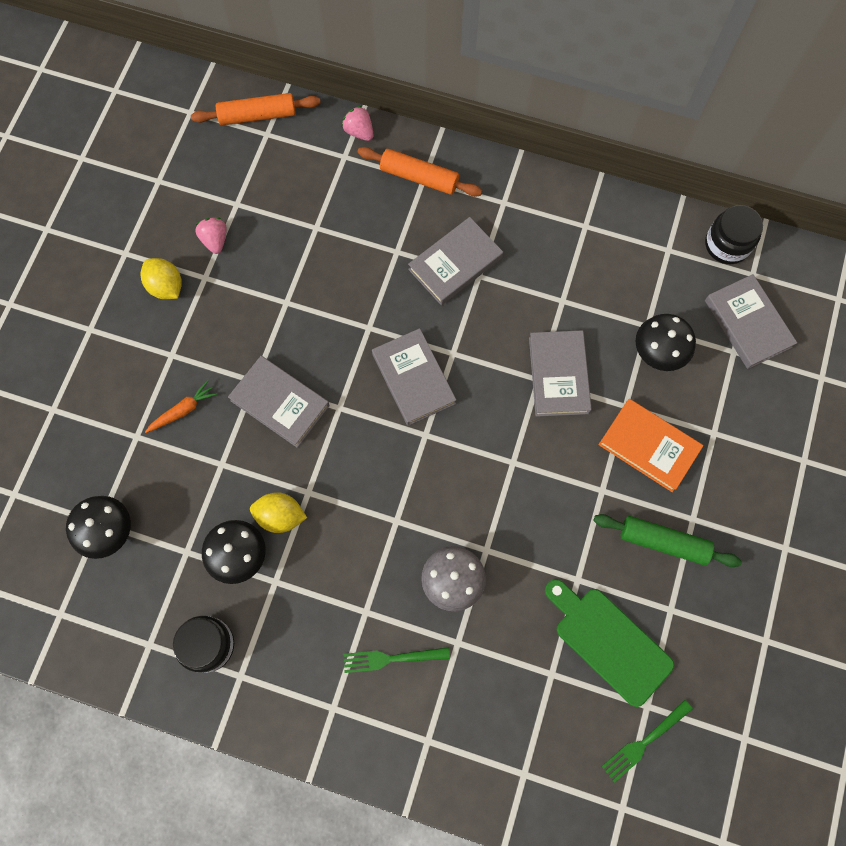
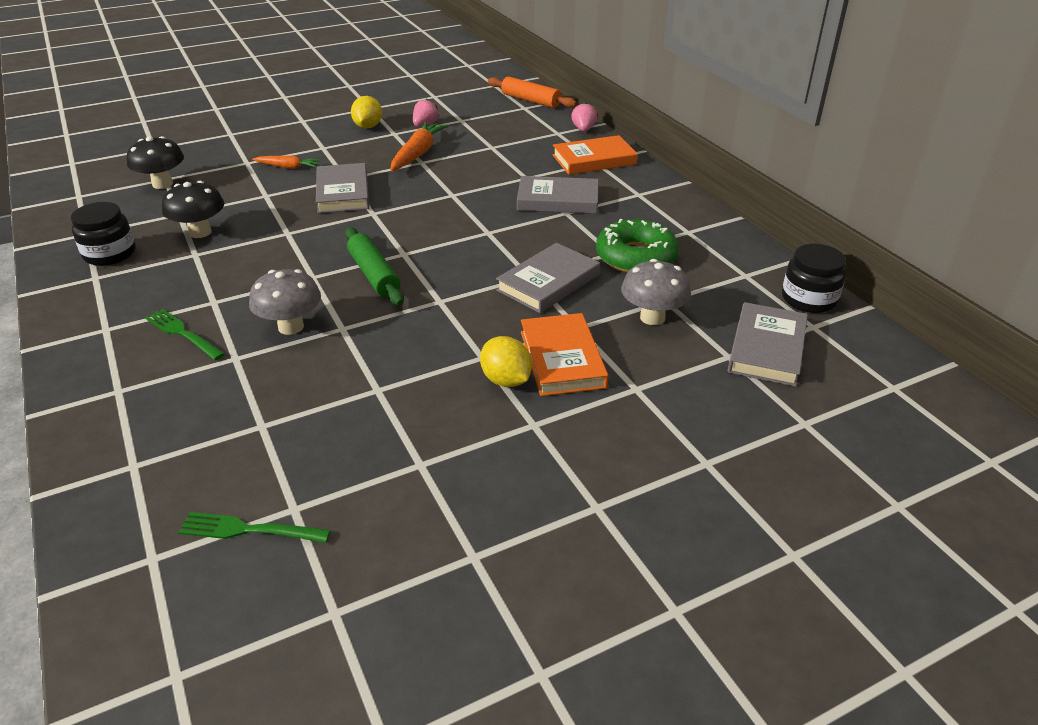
camera: 45 degrees right, 35 degrees down
yellow lemon [250,492,307,533] -> yellow lemon moved to [480,336,532,387]
orange rolling pin [358,147,482,197] -> orange book [553,135,638,175]
grey book [372,328,456,426] -> none
green cutting board [545,579,674,707] -> none
green rolling pin [594,514,742,567] -> green rolling pin moved to [345,228,404,306]
black mushroom [635,314,696,371] -> grey mushroom [621,259,691,325]
none -> orange carrot [390,122,448,171]
none -> green donut [596,219,679,273]

